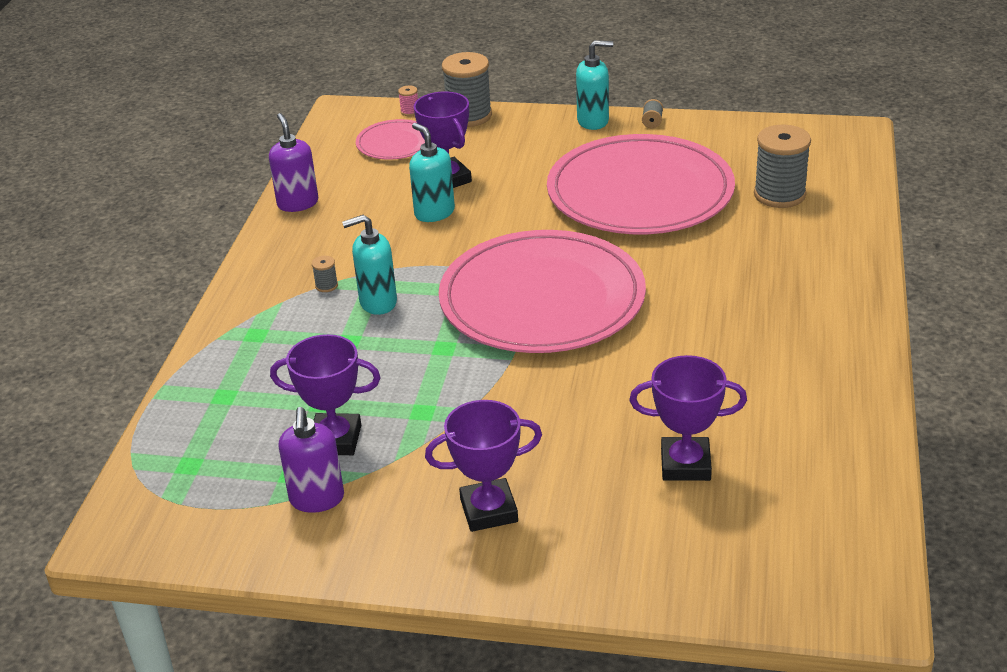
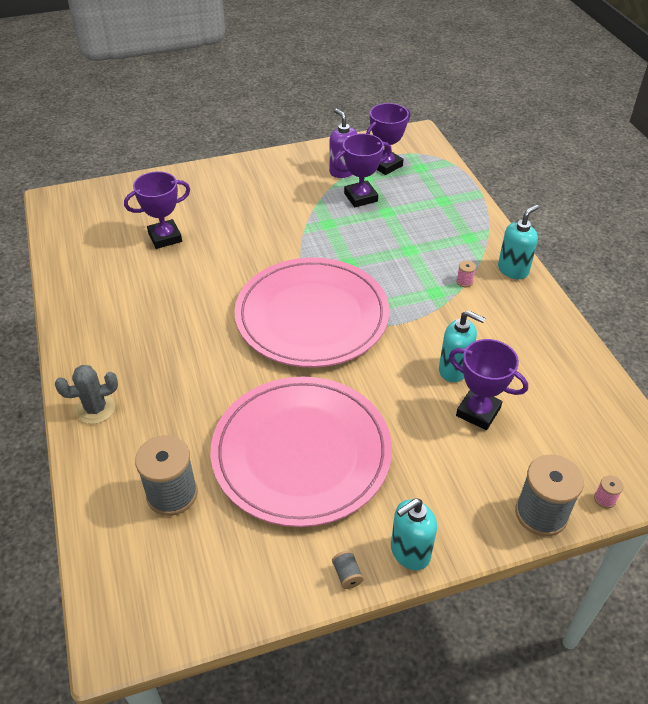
camera: 150 degrees right, 10 degrees up
purple soap dispenser [269,113,318,212] -> none
grey spool [312,256,338,292] -> pink spool [456,260,476,287]
turquoise soap dispenser [342,215,397,315] -> turquoise soap dispenser moved to [498,205,539,279]
pink plate [356,119,425,160] -> none
purple trophy [425,400,542,532] -> purple trophy moved to [366,103,410,175]
none -> grey cactus [55,365,118,424]

